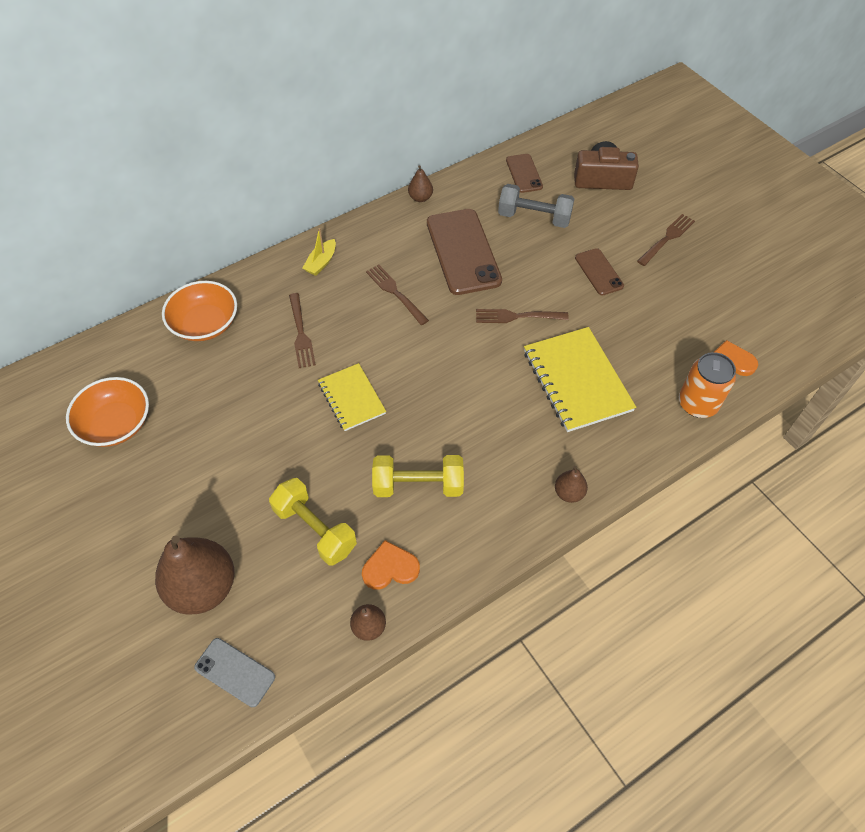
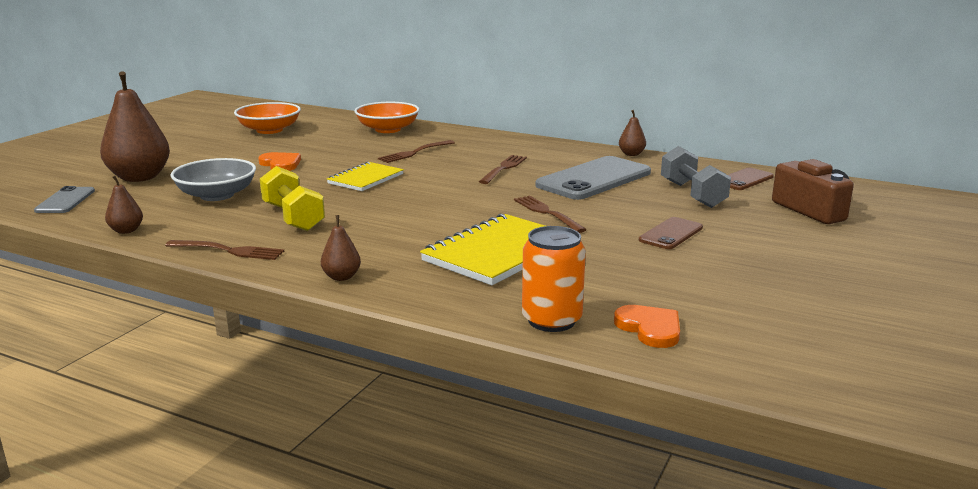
camera: 60 degrees right, 35 degrees down
yellow dumbbell [269,478,357,565] -> grey bowl [170,158,256,201]
yellow boat [303,228,336,276] -> none
orange heart [362,540,420,590] -> orange heart moved to [258,152,301,171]
brown phone [427,209,502,295] -> grey phone [535,156,651,200]
brown fork [637,214,695,266] -> brown fork moved to [165,240,284,260]

